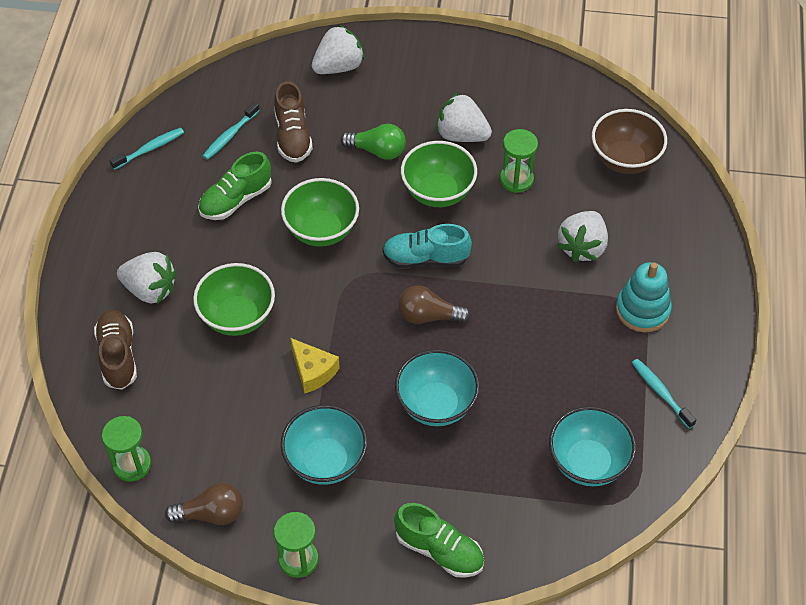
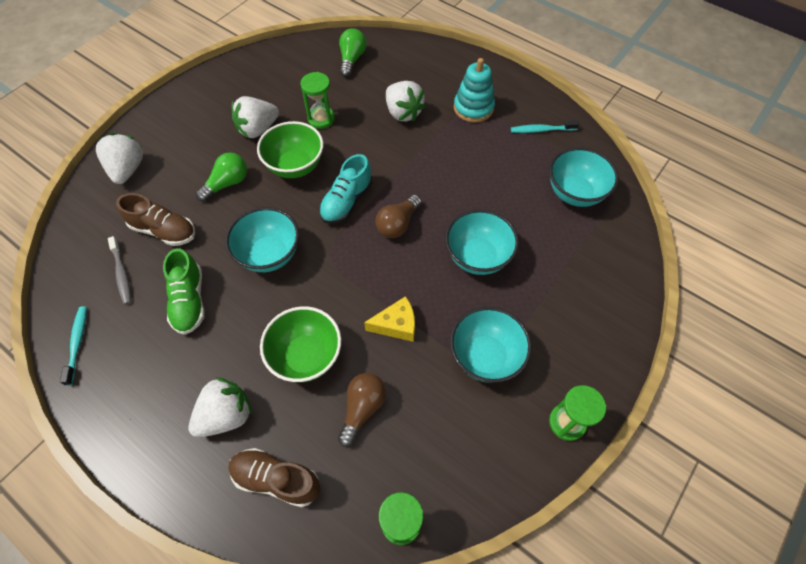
camera: 60 degrees left, 5 degrees up
brown light bulb [165,482,243,525] -> brown light bulb moved to [338,373,386,447]
turquoise toothbrush [203,102,260,160] -> grey toothbrush [108,236,131,305]
green bowl [281,178,359,247] -> turquoise bowl [225,207,299,272]
green shoe [394,503,484,578] -> none
brown bowl [592,109,667,174] -> green light bulb [339,28,366,77]

